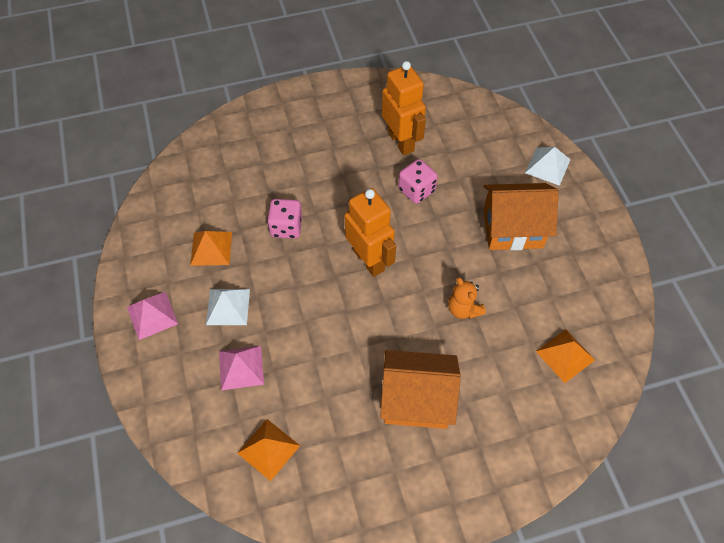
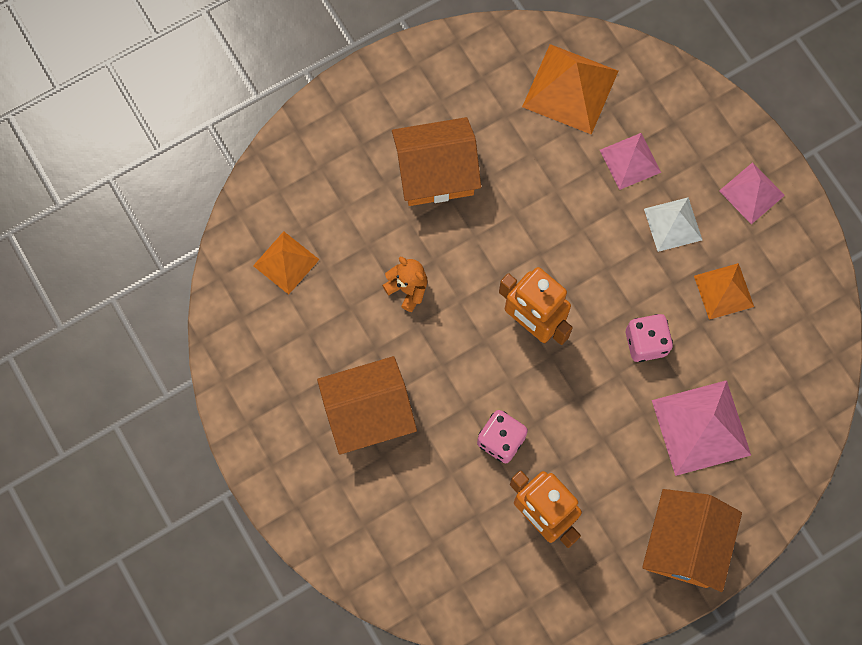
camera: 165 degrees right, 15 degrees up
orange pyramid [237,419,300,481] -> orange pyramid [522,44,618,135], size x1.63
white pyramid [525,147,571,186] -> none
none -> orange house [642,489,742,592]
none -> pink pyramid [652,380,751,476]

